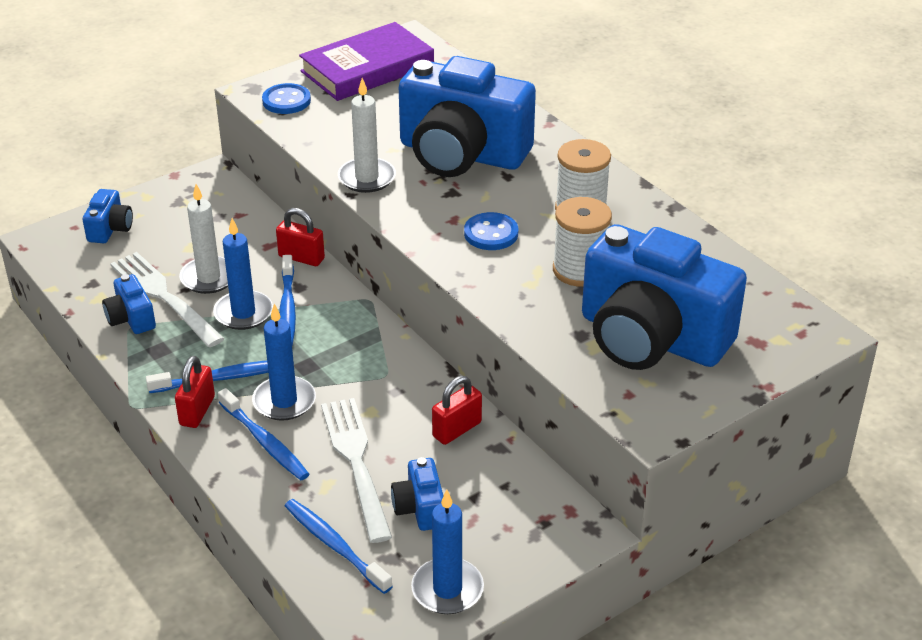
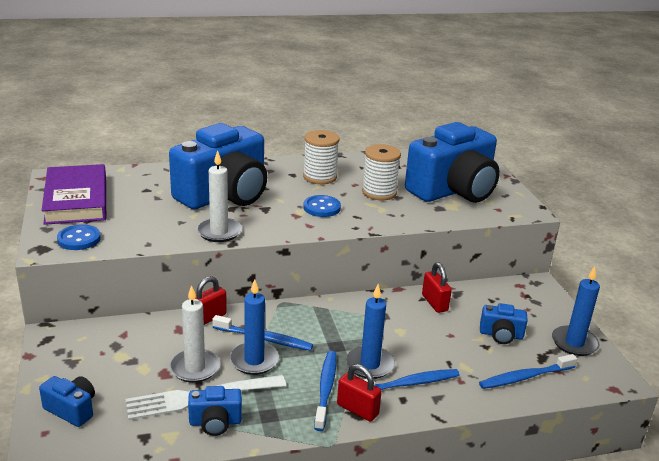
camera: 70 degrees left, 10 degrees down
white fork [321,398,392,543] -> none

